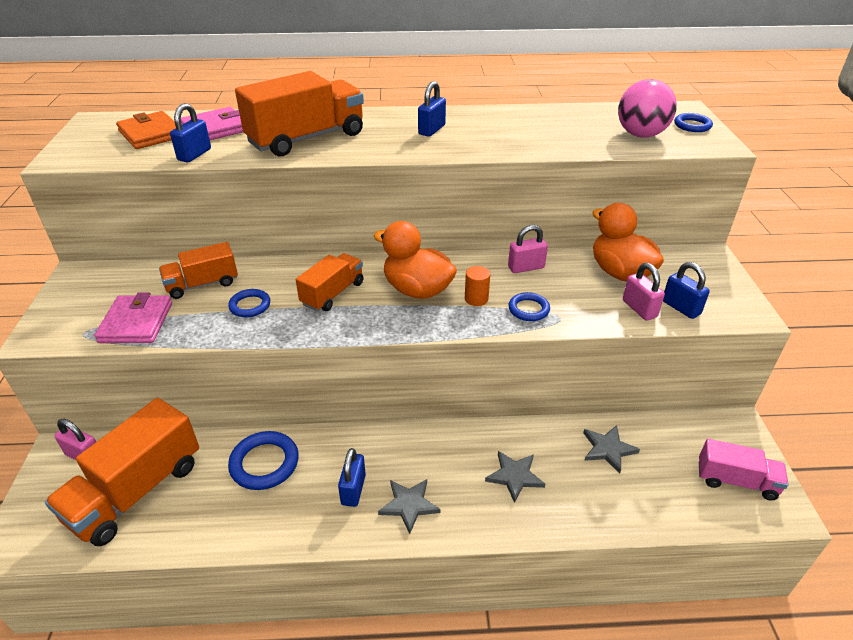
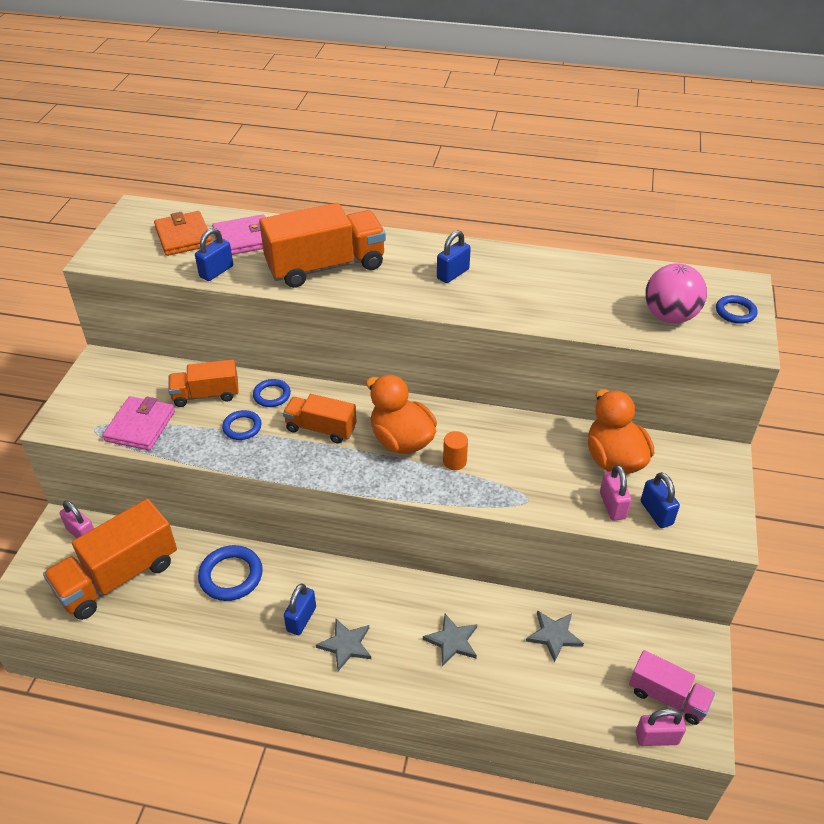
camera: 15 degrees right, 5 degrees up
orange truck [296,253,364,311] -> orange truck turned 120 degrees counterclockwise [283,394,357,444]
pink padlock [508,225,548,273] -> pink padlock moved to [636,709,686,746]
blue ring [509,292,550,321] -> blue ring moved to [253,379,291,407]

